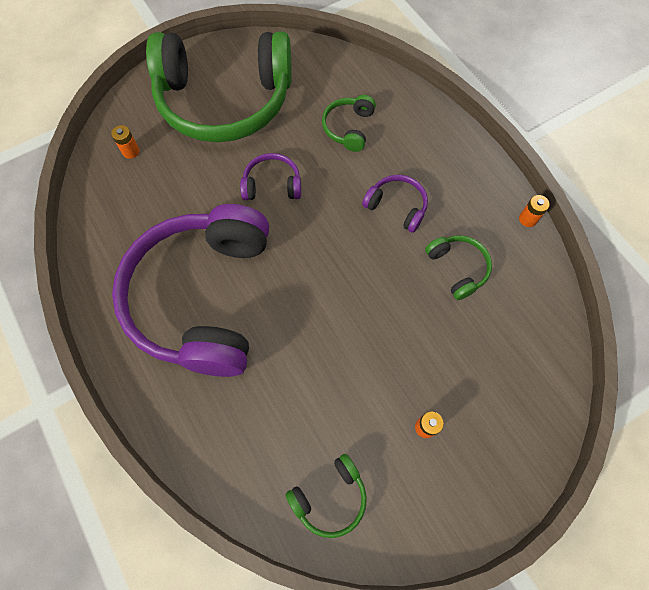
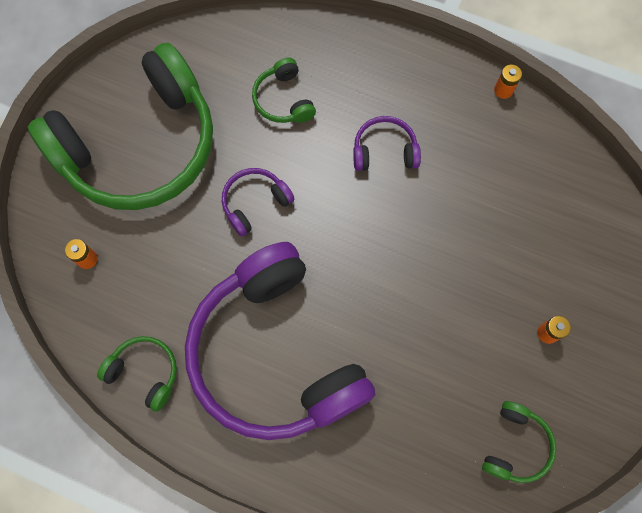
camera: 35 degrees left, 5 degrees up
green headphones [425,235,492,300] -> green headphones moved to [97,336,177,412]

